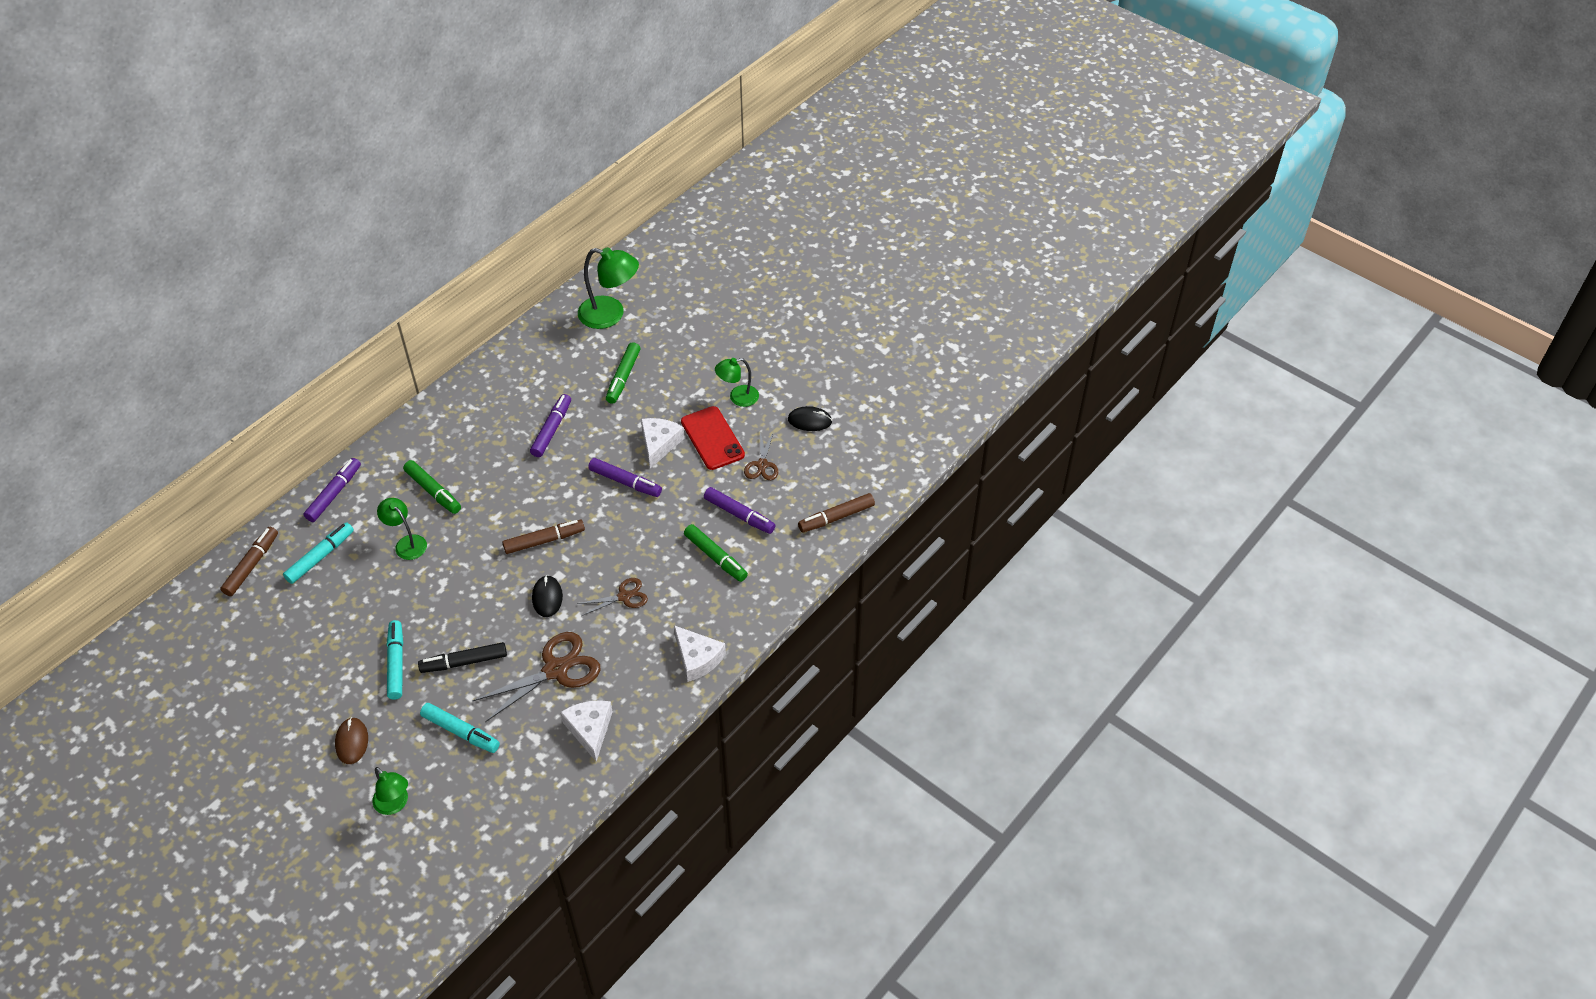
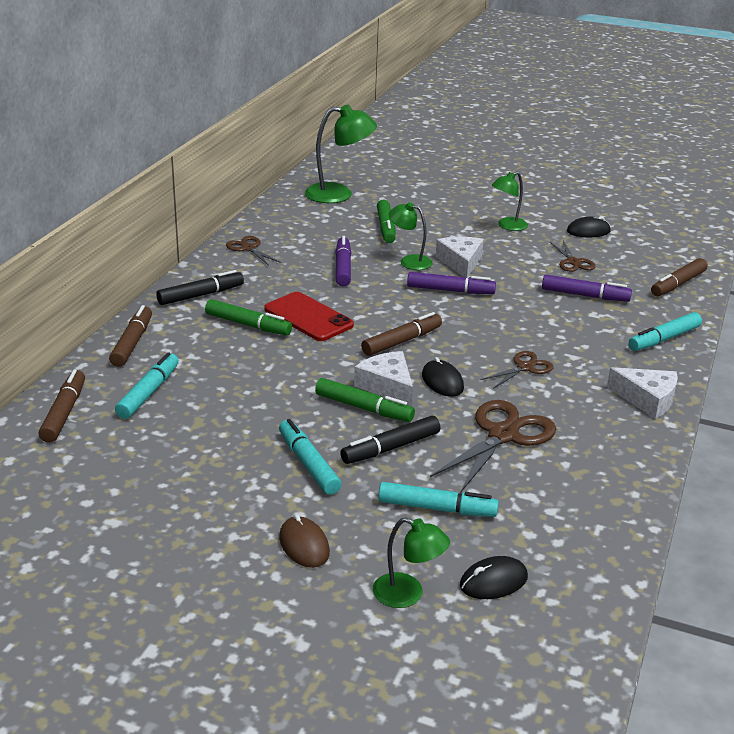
camera: 20 degrees left, 20 degrees down
purple marker [303,458,361,522] -> brown marker [109,305,152,367]
green lamp [377,498,427,560] -> green lamp moved to [389,202,433,270]
white cheese [560,700,613,762] -> white cheese moved to [354,351,413,407]
red phone [681,406,745,470] -> red phone moved to [264,292,354,341]
green marker [684,524,748,582] -> green marker moved to [315,378,415,422]
none -> black marker [156,270,244,305]
none -> brown scissors [226,236,281,266]
none -> black mouse [460,556,528,599]
none -> turquoise marker [629,312,702,351]

